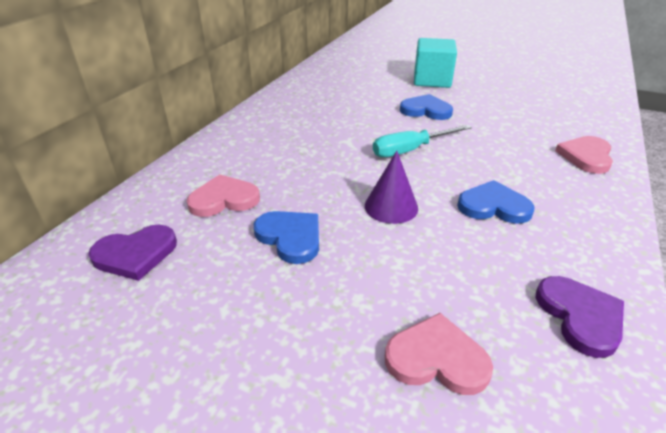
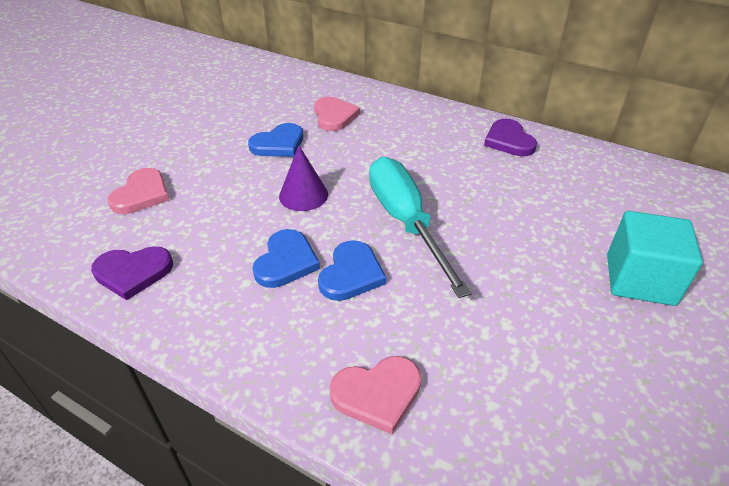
camera: 95 degrees right, 5 degrees up
purple heart [88,225,177,281] -> purple heart moved to [484,119,537,156]
turquoise screwdriver [373,125,472,157] -> turquoise screwdriver [369,157,472,298], size x1.51
blue heart [400,94,453,120] -> blue heart moved to [318,240,386,301]
pink heart [555,136,613,174] -> pink heart turned 135 degrees clockwise [330,356,422,434]

